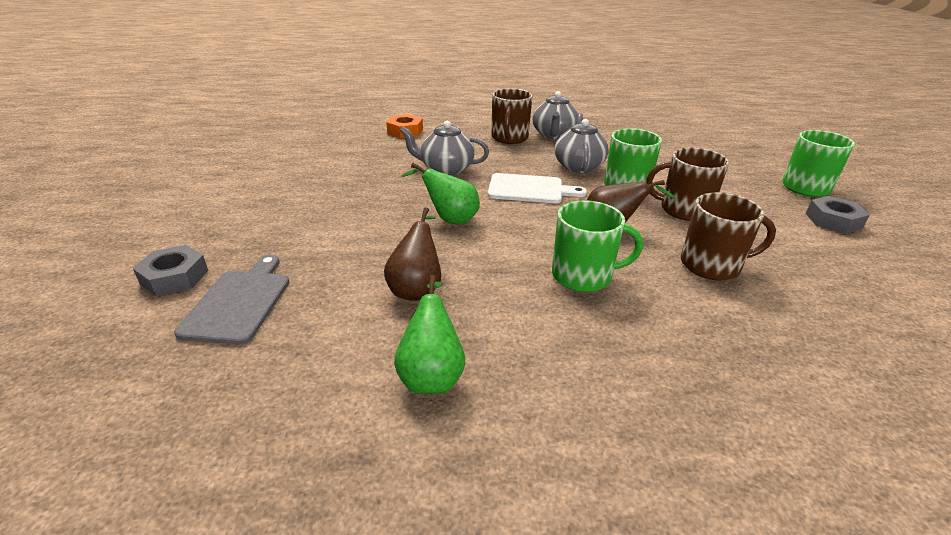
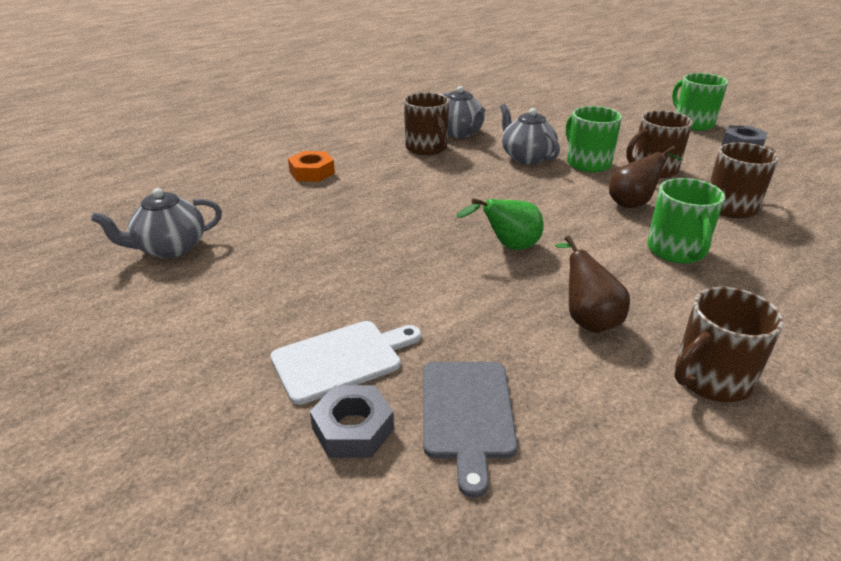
camera: 35 degrees left, 0 degrees up
grey cutting board [174,255,289,345] -> grey cutting board turned 150 degrees counterclockwise [423,362,518,498]
green pear [394,275,465,394] -> brown mug [674,287,784,402]
grey teapot [400,121,489,176] -> grey teapot moved to [91,188,222,258]
white cutting board [488,173,587,203] -> white cutting board moved to [270,321,421,405]
green mug [552,200,643,292] -> green mug turned 120 degrees clockwise [647,178,725,264]

